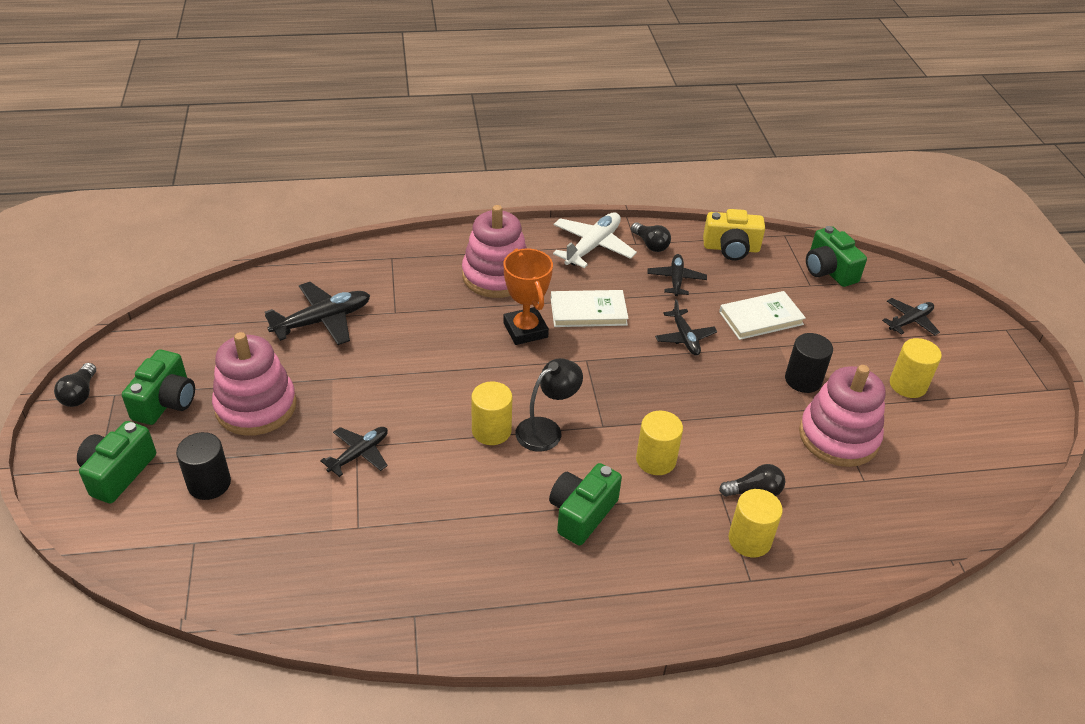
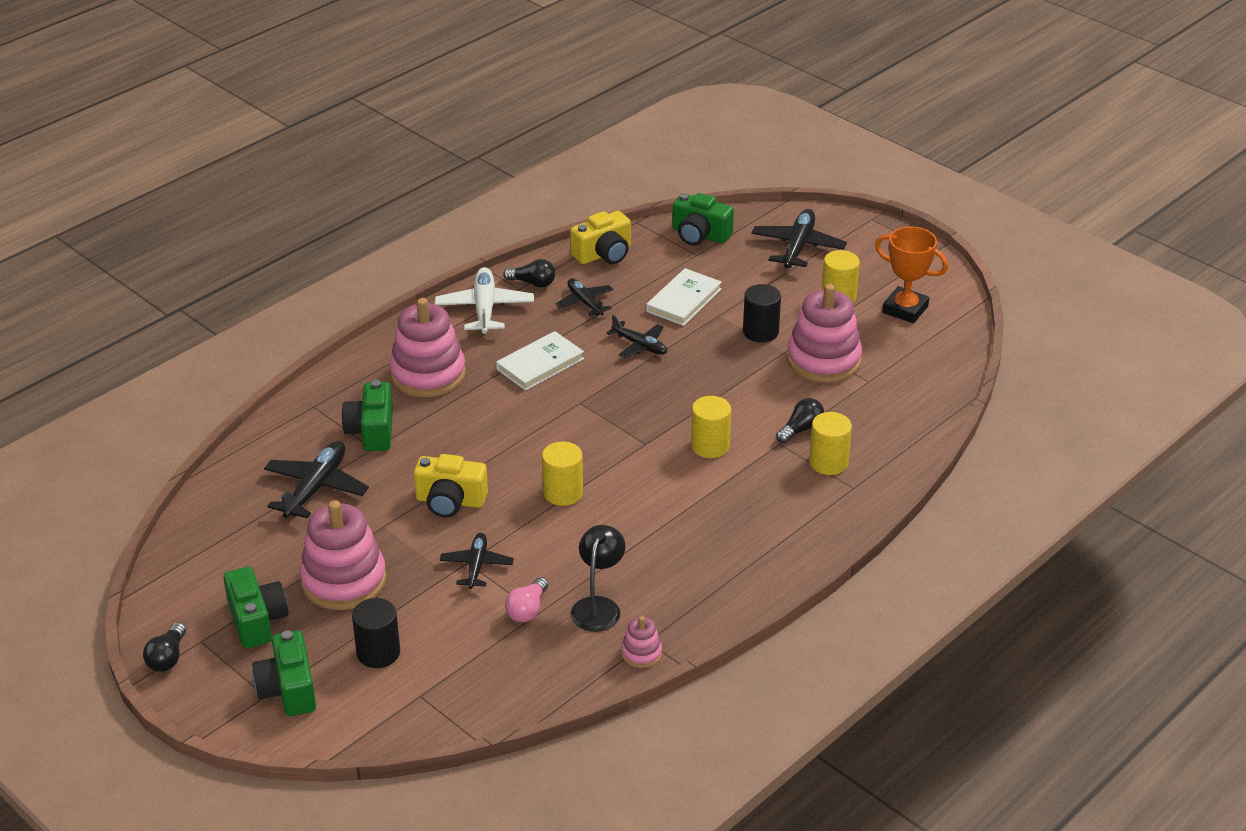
camera: 35 degrees left, 5 degrees down
black light bulb [54,363,96,407] -> black light bulb turned 45 degrees clockwise [143,623,186,672]
orange trophy [503,248,553,345] -> orange trophy moved to [875,227,948,323]
black lamp [516,358,583,452] -> black lamp moved to [571,525,625,632]
green camera [549,463,622,546] -> green camera moved to [341,380,393,451]
black plane [882,298,940,336] -> black plane [752,209,847,268], size x1.58
none -> yellow camera [414,454,488,518]
none -> pink light bulb [505,577,548,622]
none -> pink stacking toy [621,616,662,668]

